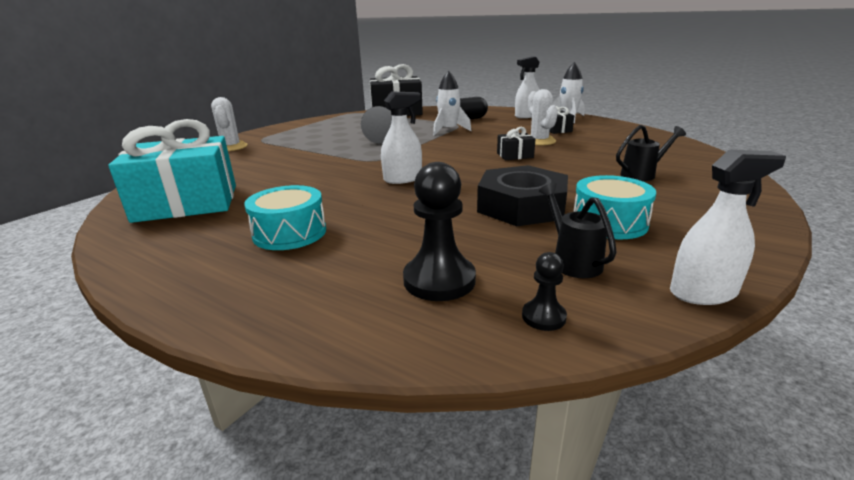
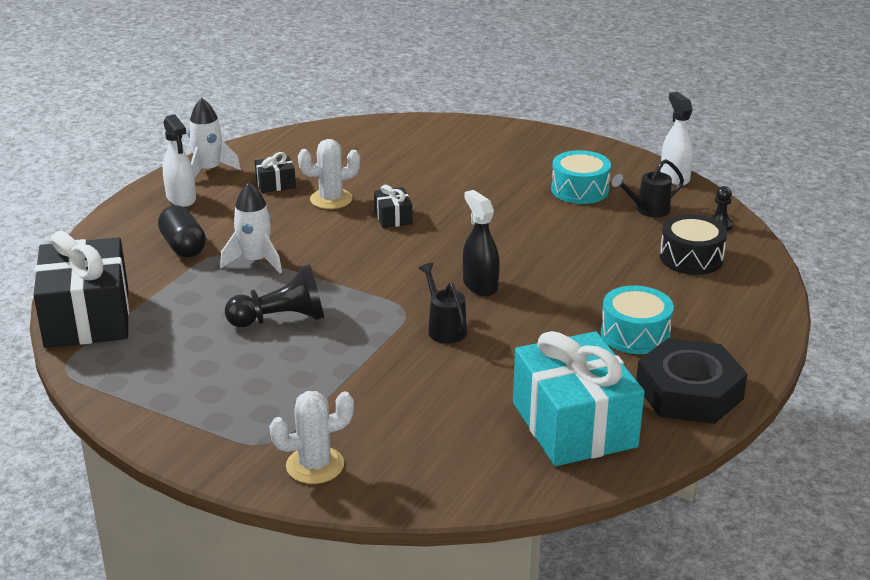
camera: 95 degrees left, 5 degrees up
white spray bottle [381,91,422,184] -> black spray bottle [463,190,500,296]
black pawn [403,162,476,301] -> black drum [660,214,727,275]
black nut [477,165,568,226] -> black nut moved to [636,338,748,424]
black watering can [616,125,686,181] -> black watering can moved to [418,263,467,344]

